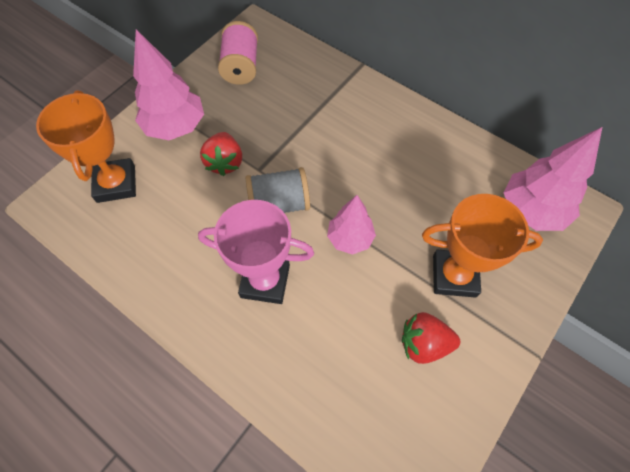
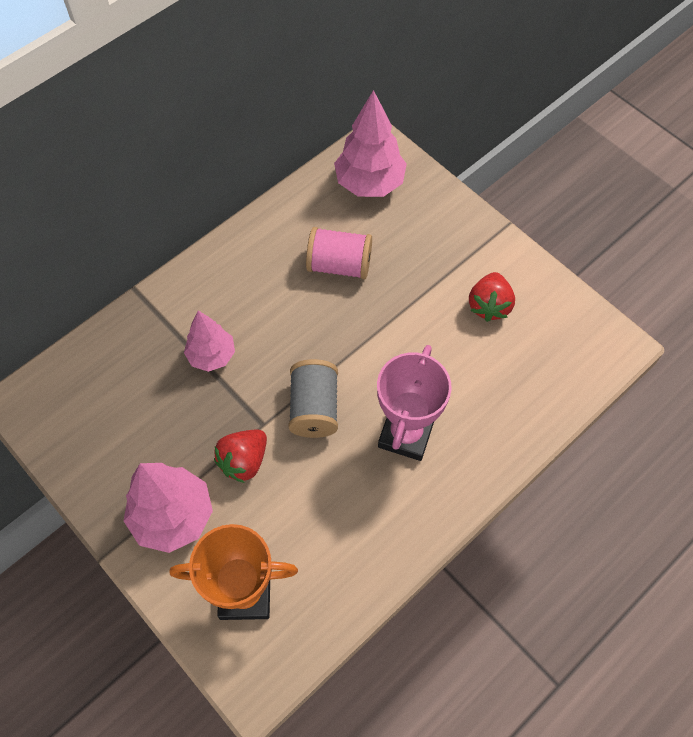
camera: 80 degrees left, 0 degrees up
red strawberry [200,132,242,176] -> red strawberry turned 120 degrees clockwise [214,429,267,483]
pink spool [218,21,258,85] -> pink spool moved to [306,227,372,279]
pink tree [327,195,376,255] -> pink tree moved to [184,311,235,372]
orange trophy [422,194,543,298] -> none

